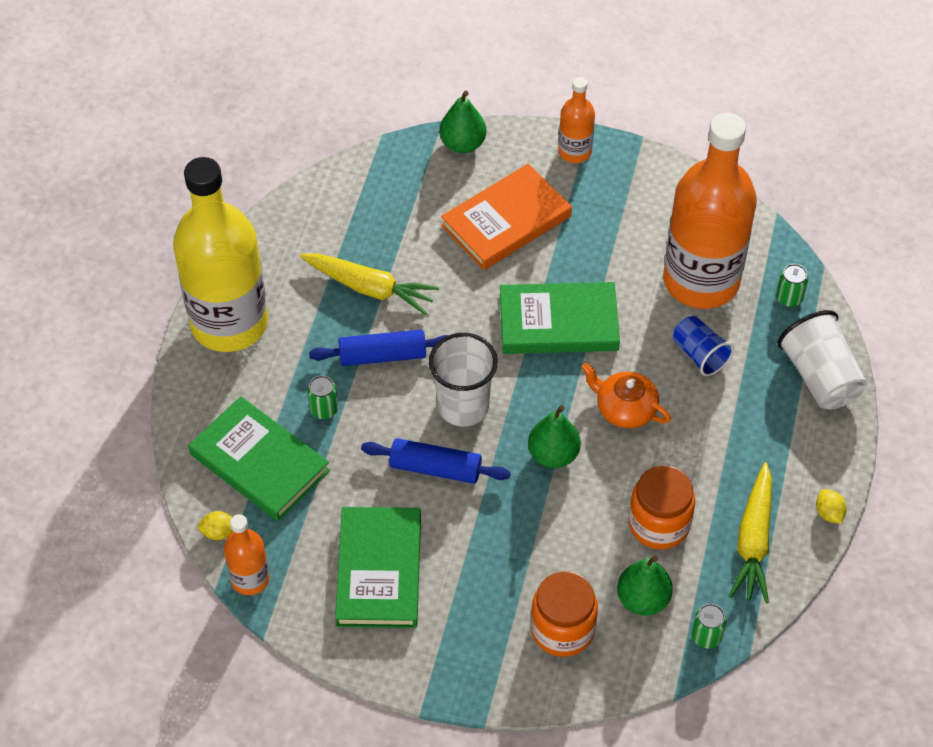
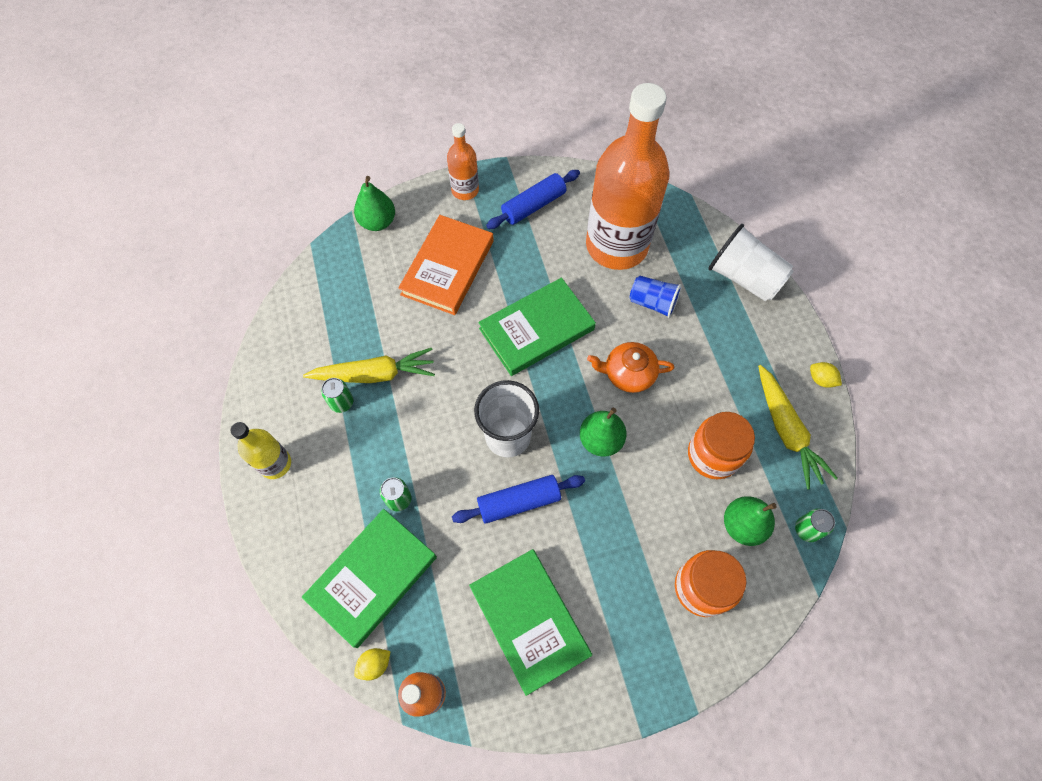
camera: 30 degrees left, 10 degrees up
yellow bottle [173,157,268,352] -> yellow bottle [231,422,291,479], size x0.46
green book [188,396,330,522] -> green book turned 60 degrees counterclockwise [302,509,437,648]
blue rolling pin [309,330,448,366] -> blue rolling pin moved to [486,170,580,229]
green can [776,264,808,307] -> green can moved to [321,378,353,413]

